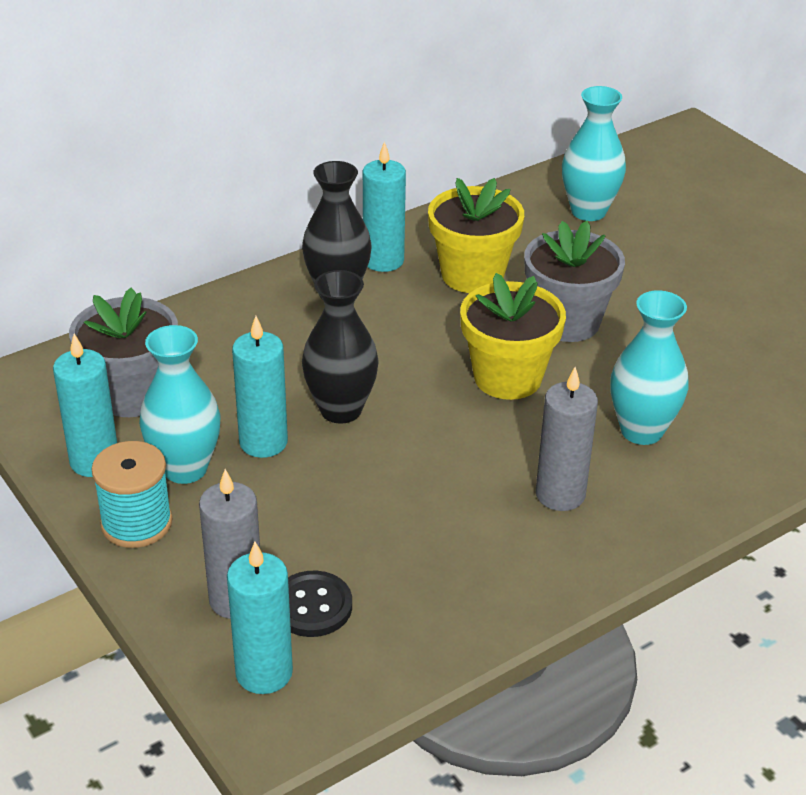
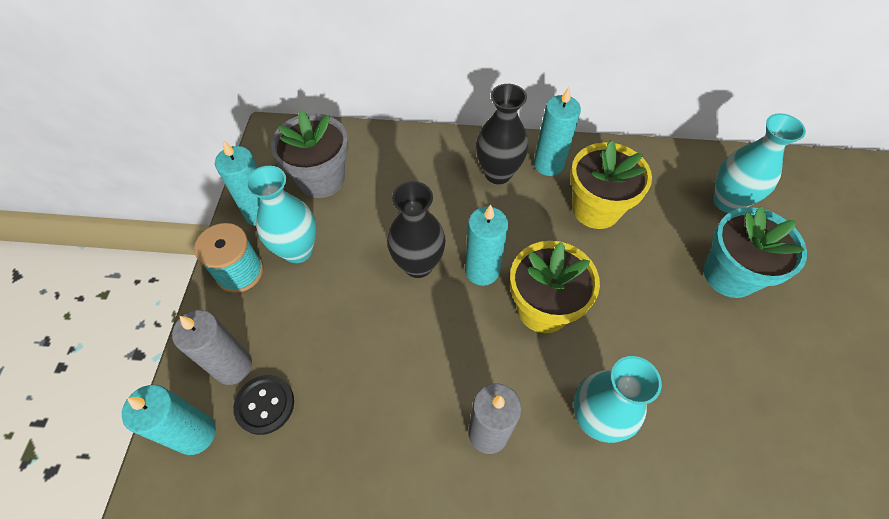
camera: 40 degrees right, 20 degrees up
turquoise candle [232,316,288,458] -> turquoise candle moved to [465,204,508,286]
grey flower pot [524,221,625,342] -> none
none -> turquoise flower pot [704,206,807,298]

